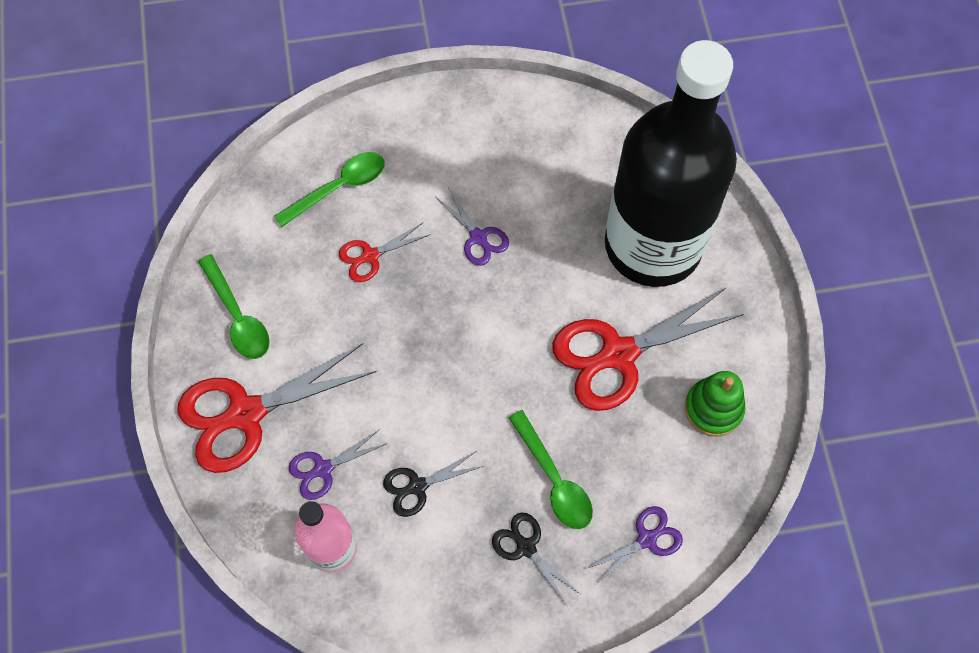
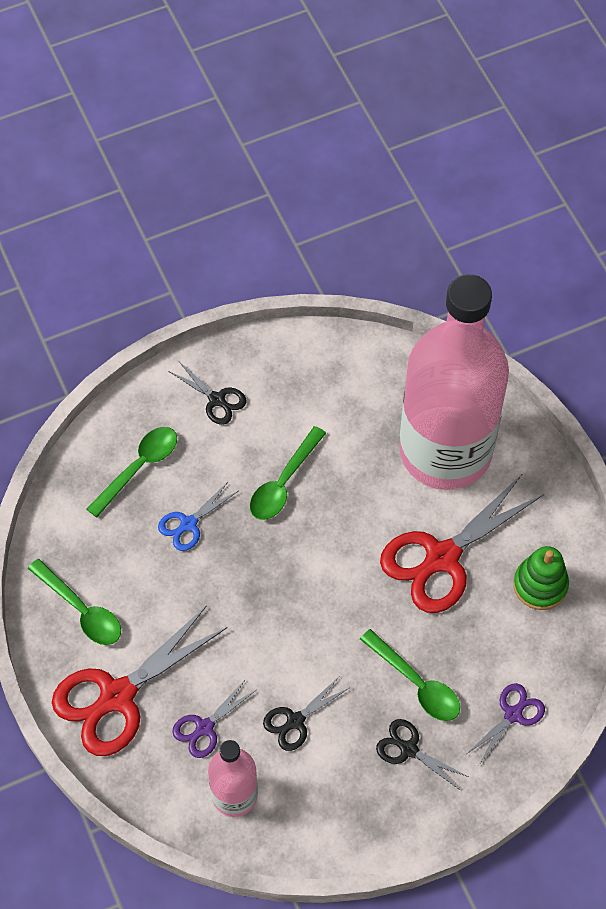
camera: 15 degrees left, 5 degrees down
red scissors [339,222,431,282] -> blue scissors [158,481,238,551]
purple scissors [436,188,509,266] -> green spoon [250,426,326,520]
black bottle [605,40,737,287] -> pink bottle [399,274,509,490]
none -> black scissors [168,362,247,425]

